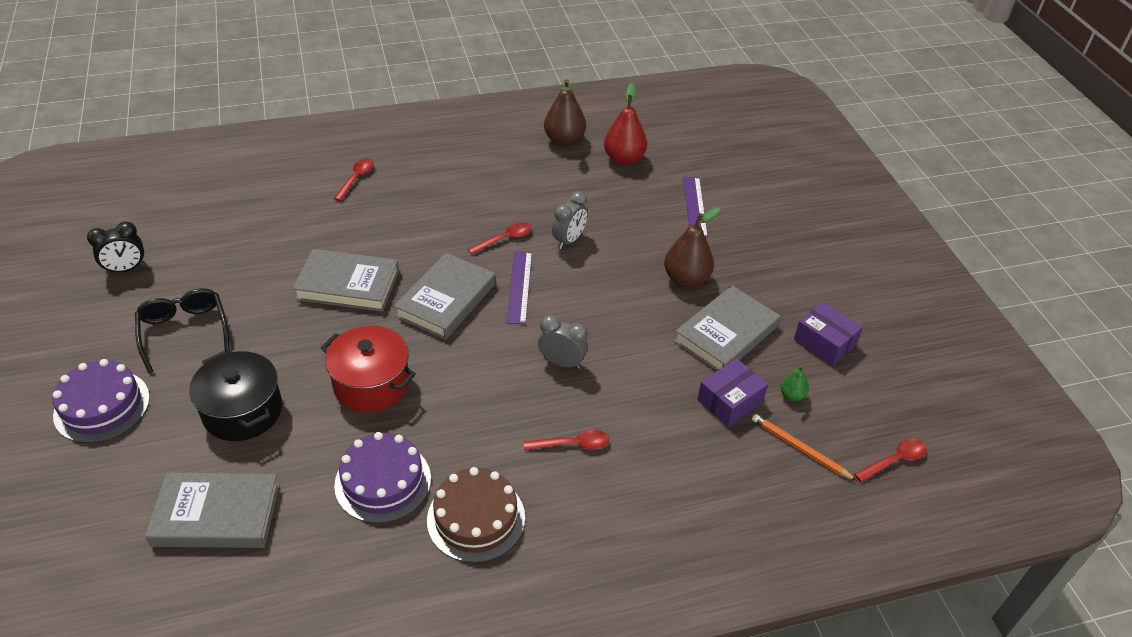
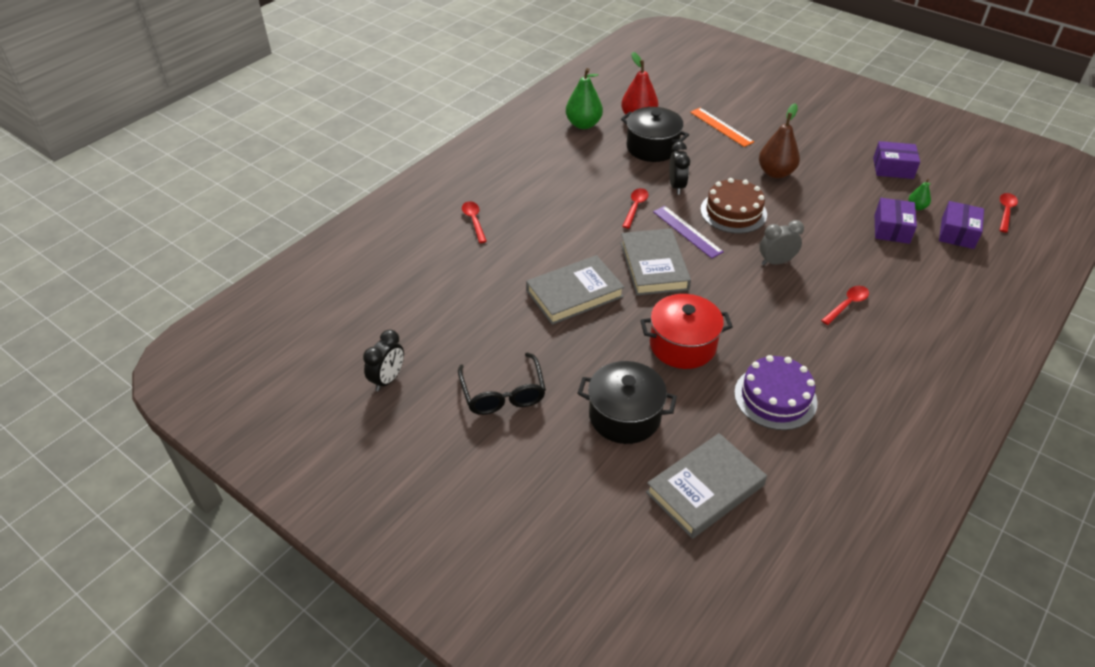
camera: 35 degrees left, 0 degrees up
purple cake [52,359,150,443] -> none
black glasses [135,288,230,373] -> black glasses turned 135 degrees counterclockwise [458,352,546,415]
brown cake [427,467,525,563] -> brown cake moved to [700,178,767,233]
brown pear [544,79,586,146] -> green pear [566,68,603,129]
grey clock [552,191,588,249] -> black clock [669,141,690,195]
grey book [674,285,780,371] -> none
purple ruler [683,177,708,238] -> orange ruler [690,108,754,147]
orange pencil [752,414,857,481] -> purple box [939,201,984,249]
none -> black pot [621,107,689,162]

